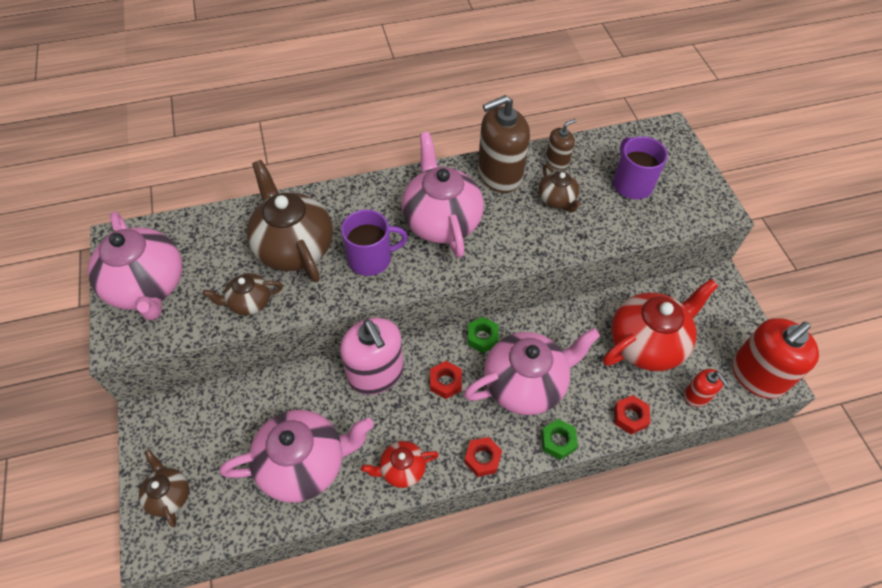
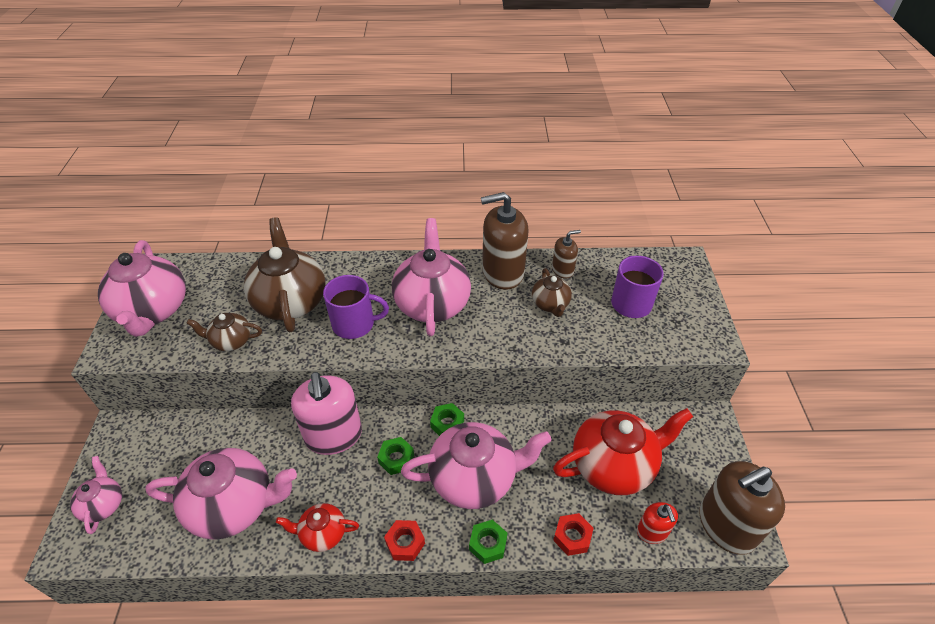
camera: 15 degrees right, 10 degrees down
brown teapot [139,450,189,527] -> pink teapot [70,456,122,534]
red nut [430,361,462,399] -> green nut [377,437,414,475]
red soap dispenser [732,318,819,399] -> brown soap dispenser [699,461,785,555]

